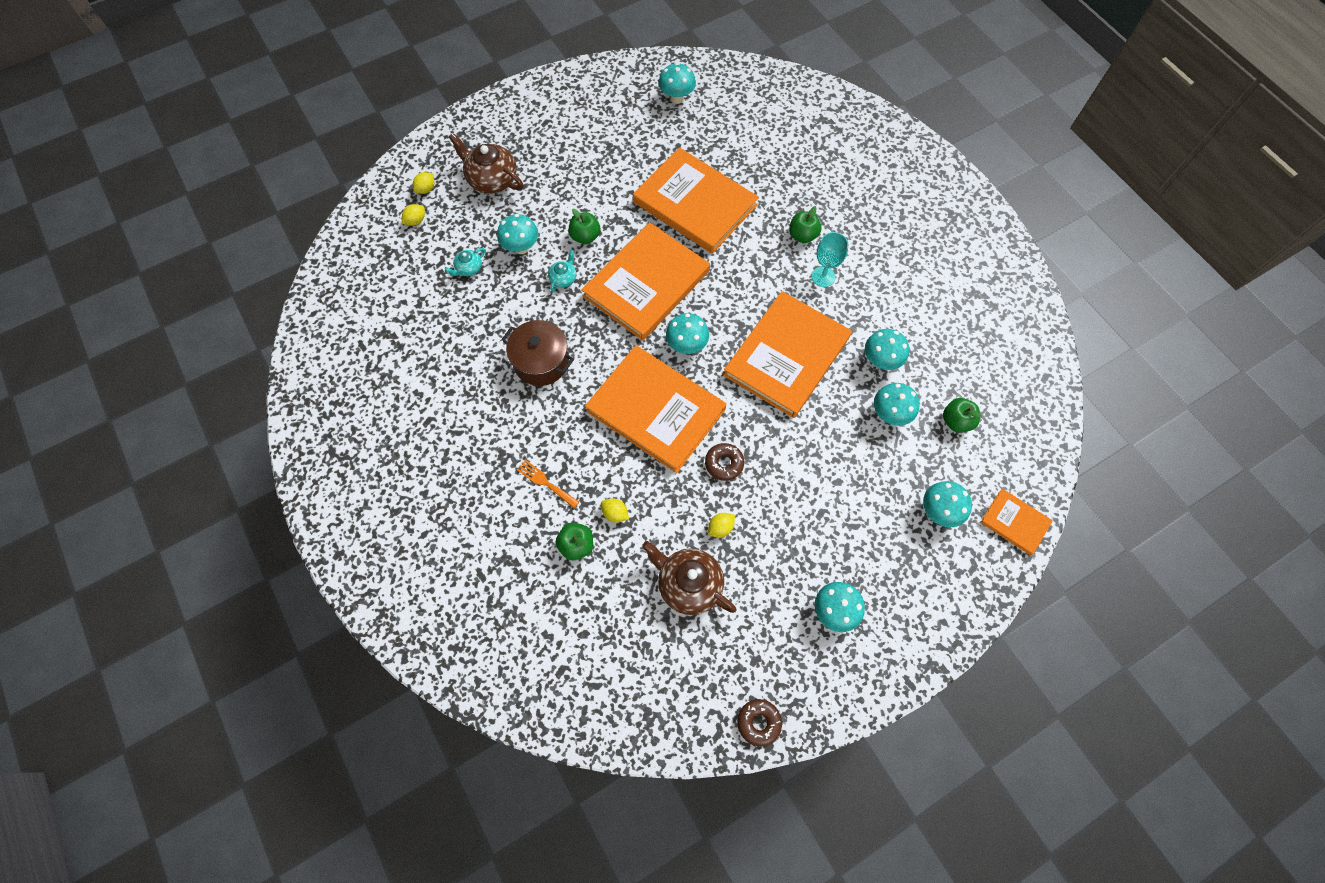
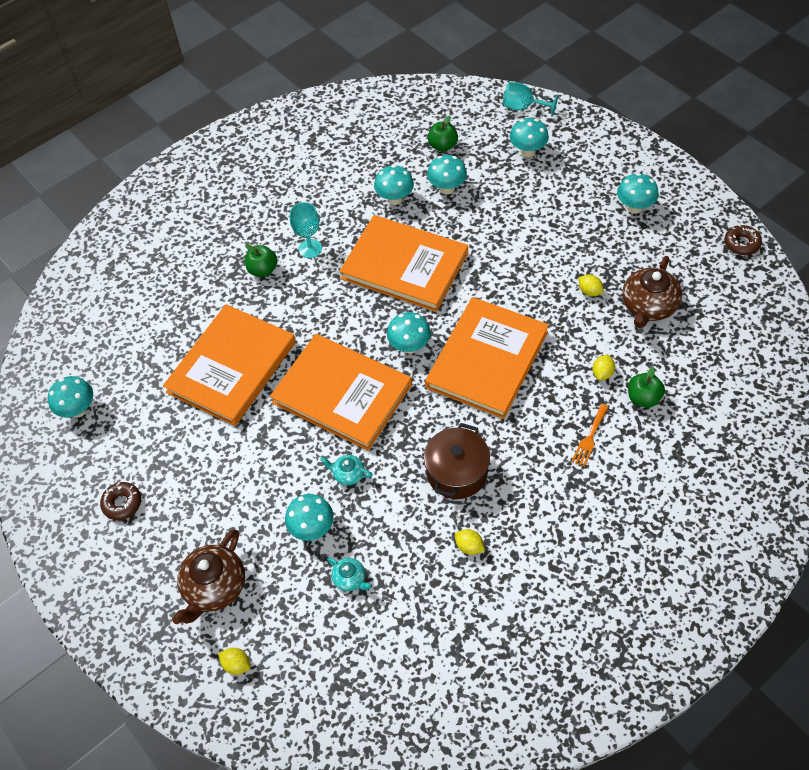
camera: 95 degrees left, 10 degrees down
yellow lemon [402,204,425,226] -> yellow lemon moved to [455,529,485,555]
green apple [569,209,600,244] -> none
brown donut [705,443,744,481] -> brown donut moved to [100,482,141,520]
orange book [980,489,1053,555] -> turquoise goblet [503,82,558,117]

